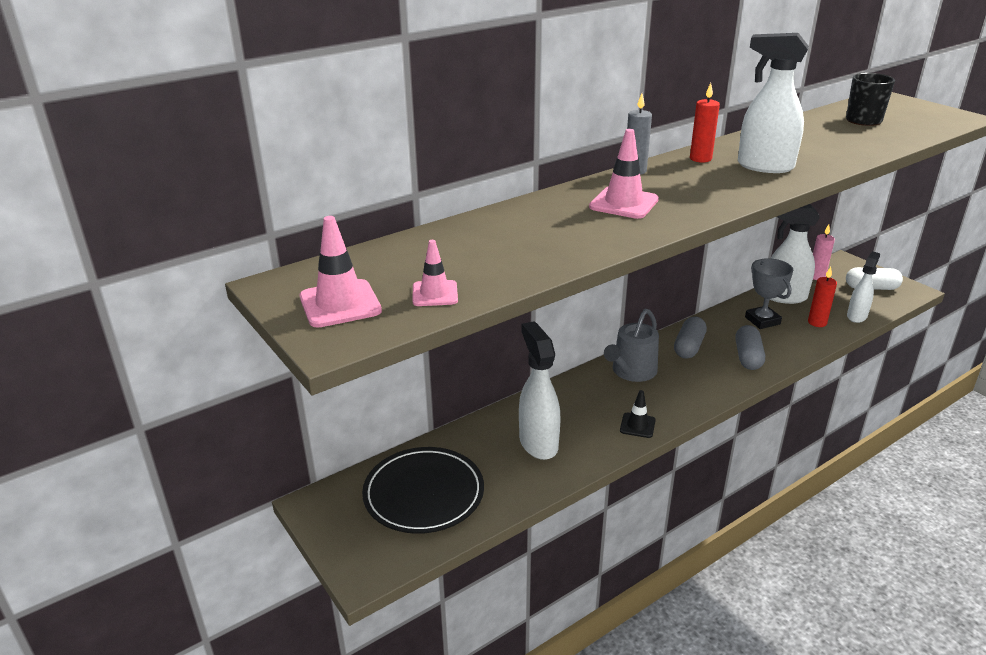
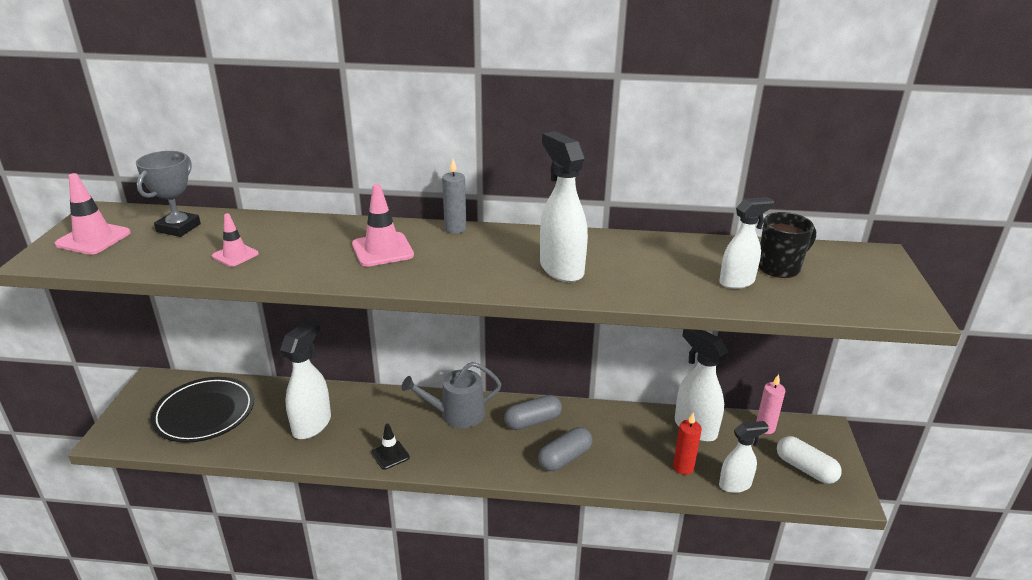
camera: 40 degrees right, 0 degrees up
pink traffic cone [413,240,458,306] -> pink traffic cone moved to [212,213,259,267]
red candle [690,83,720,163] -> none
grey trophy [745,258,793,329] -> grey trophy moved to [136,151,201,237]
none -> white spray bottle [719,197,774,289]

